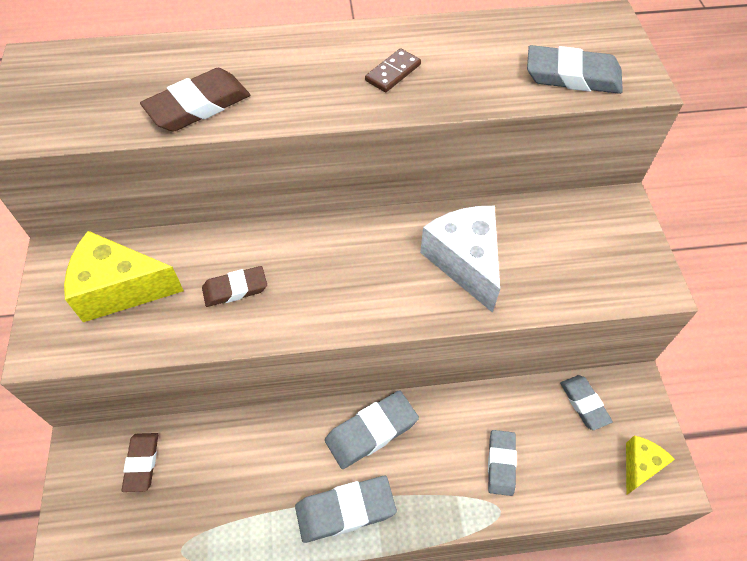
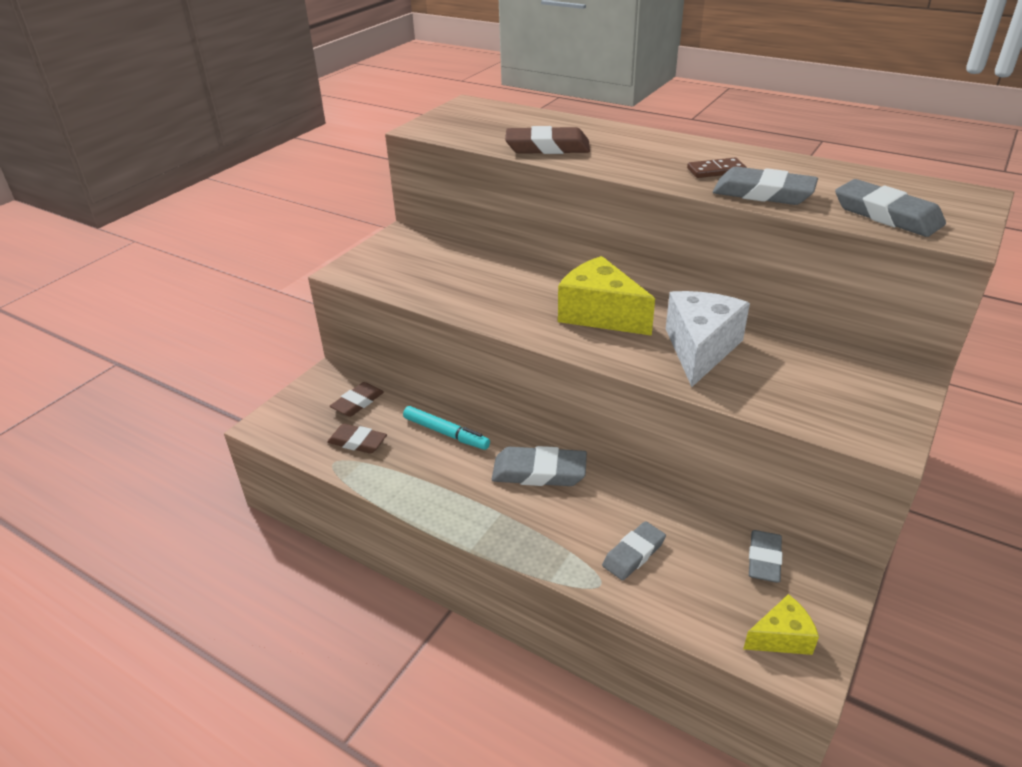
camera: 40 degrees right, 20 degrees down
yellow cheese [64,231,184,322] -> yellow cheese moved to [558,256,655,336]
brown eraser [202,266,267,307] -> brown eraser moved to [327,424,387,454]
grey eraser [295,476,397,543] -> grey eraser moved to [713,166,818,205]
none -> turquoise marker [403,406,490,450]

